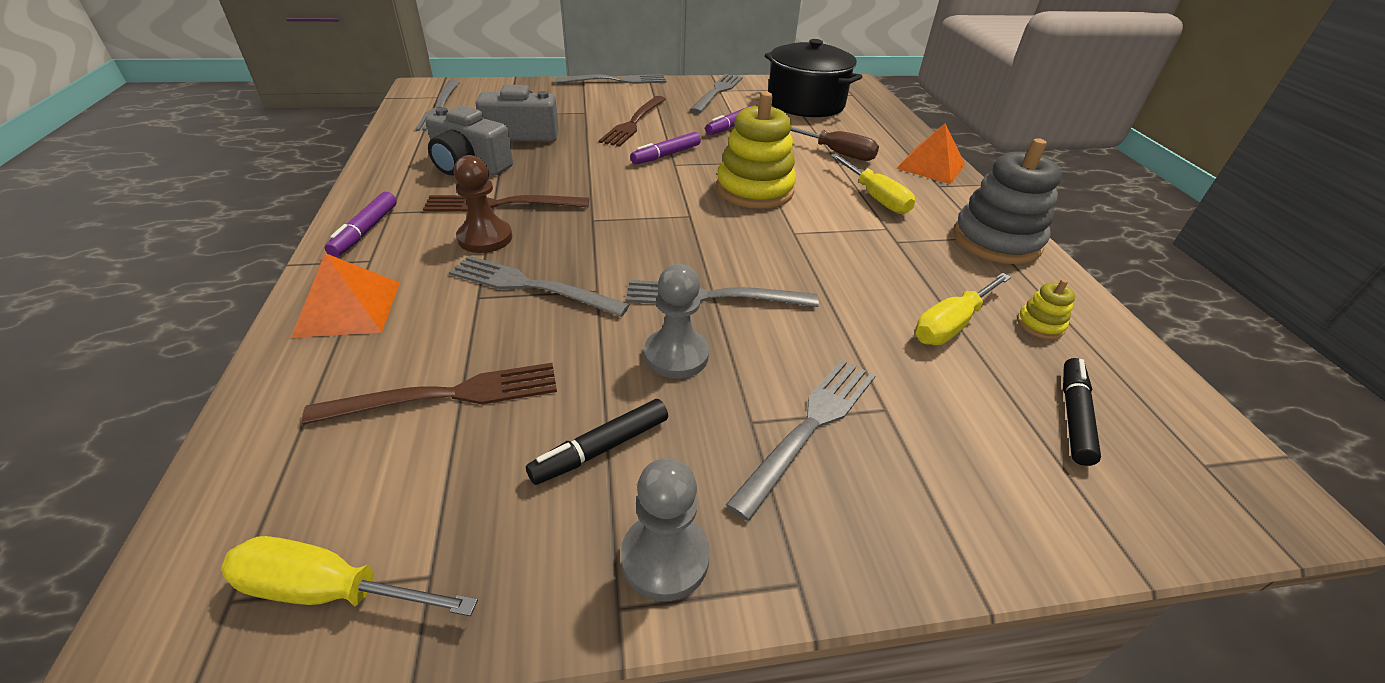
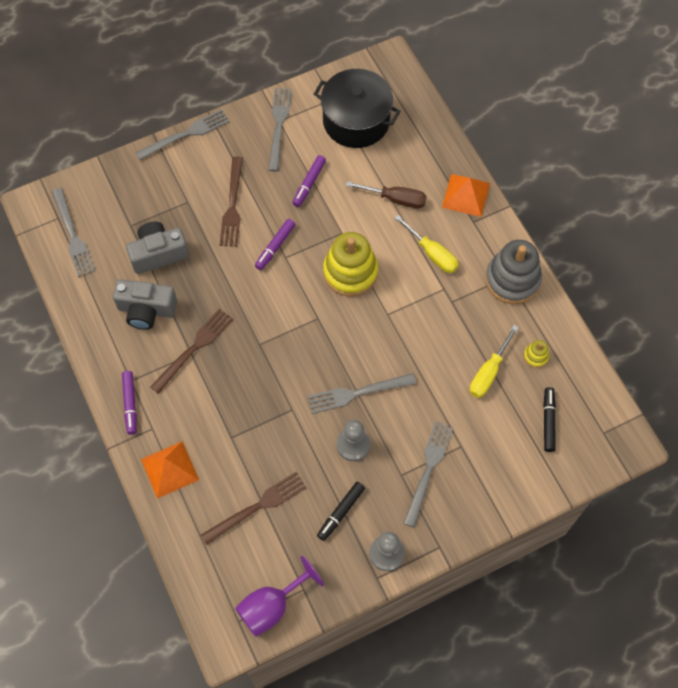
camera: 15 degrees left, 25 degrees up
yellow screwdriver [221,536,478,616] -> purple goblet [235,556,324,637]
brown fork [423,195,589,212] -> brown fork turned 150 degrees clockwise [150,308,233,394]
grey fork [449,256,630,317] -> none
brown pawn [454,155,512,253] -> none

